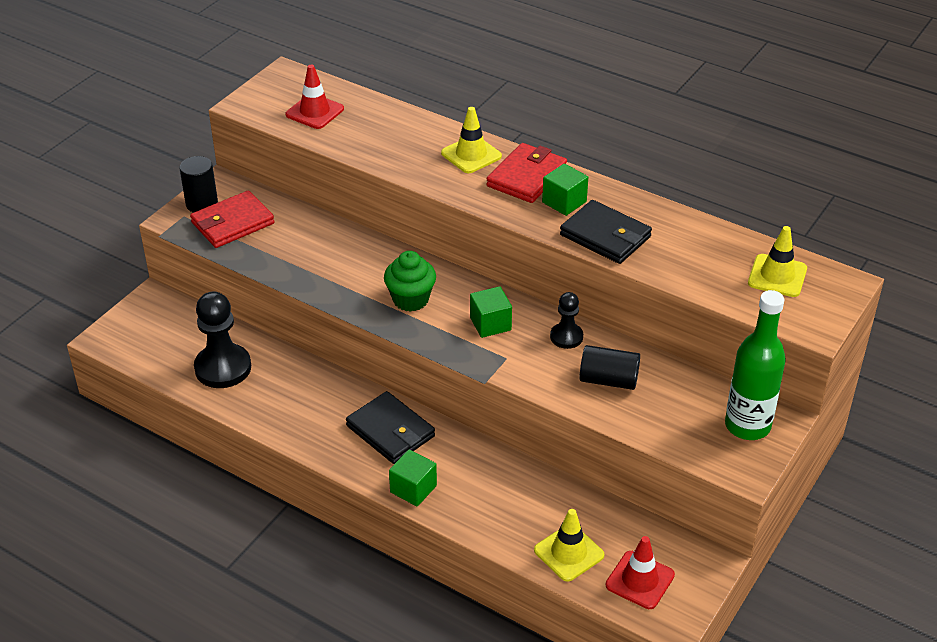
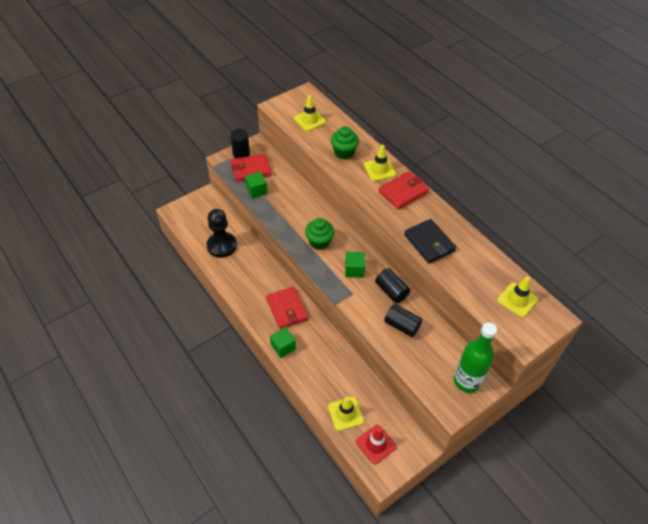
camera: 20 degrees right, 10 degrees up
red traffic cone [286,65,344,129] -> yellow traffic cone [294,95,326,131]
black wallet [346,391,435,464] -> red wallet [266,286,308,329]
green cube [542,164,588,216] -> green cube moved to [245,172,268,199]
black pawn [550,292,583,349] -> black cylinder [375,268,410,303]
none -> green cupcake [331,126,359,159]

